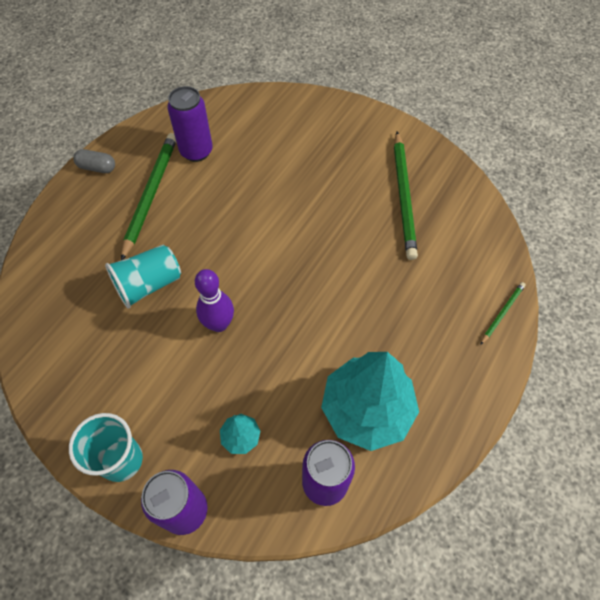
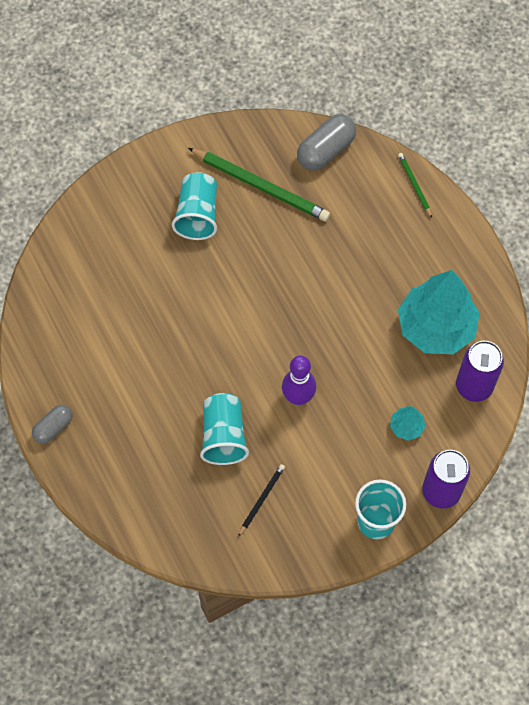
camera: 60 degrees left, 5 degrees up
green pencil [121,133,176,260] -> none
purple can [167,86,213,162] -> none
none -> turquoise cup [172,172,217,240]
none -> black pencil [238,464,285,537]
none -> grey capsule [297,114,356,171]

